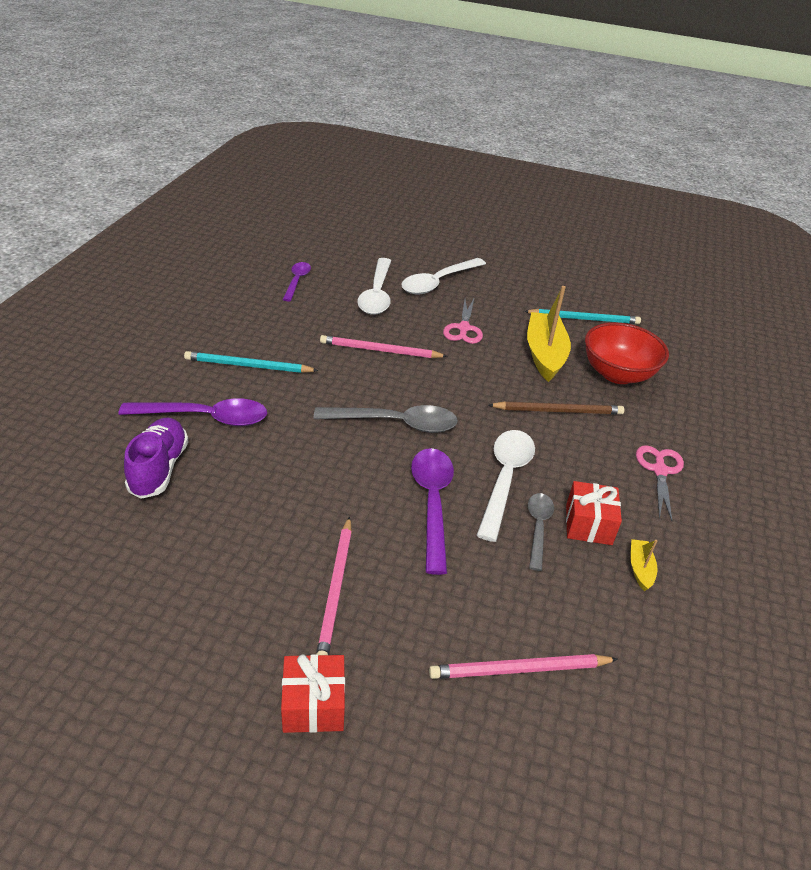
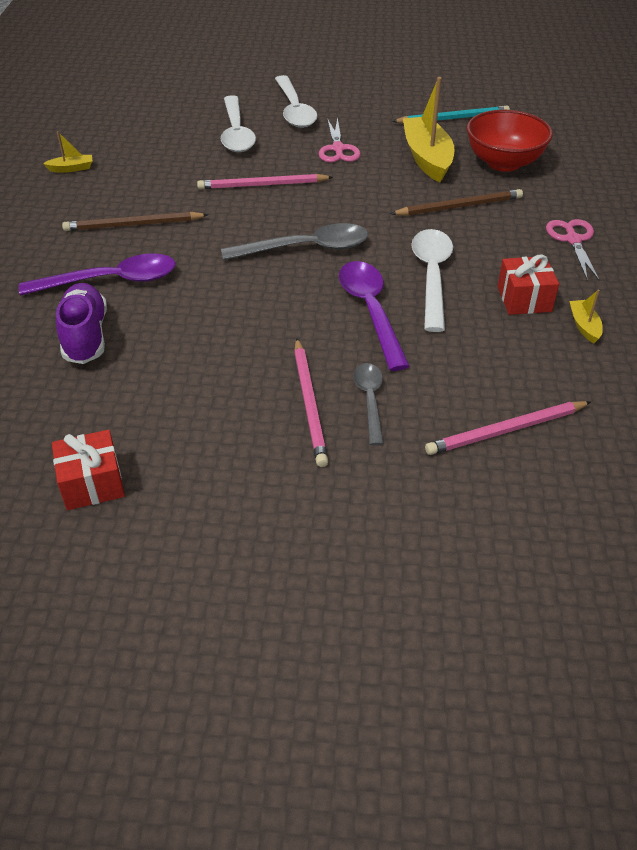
camera: 10 degrees left, 5 degrees up
turquoise pencil [184,351,319,373] -> brown pencil [62,212,208,231]
red gift [281,654,345,733] -> red gift moved to [52,430,125,510]
purple spoon [282,262,311,302] -> none
white spoon [401,258,486,294] -> white spoon turned 45 degrees counterclockwise [275,75,317,128]
grey spoon [528,493,554,571] -> grey spoon moved to [353,363,384,446]
none -> yellow boat [43,131,92,173]

